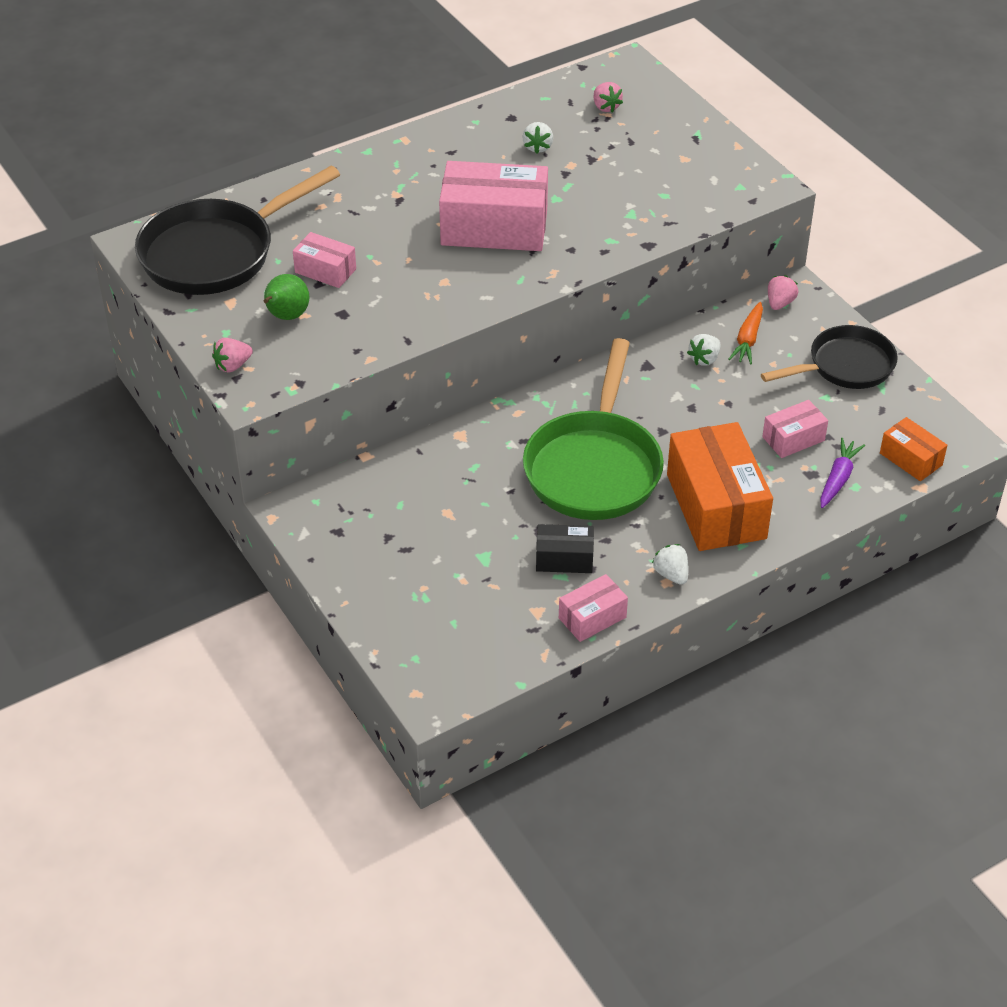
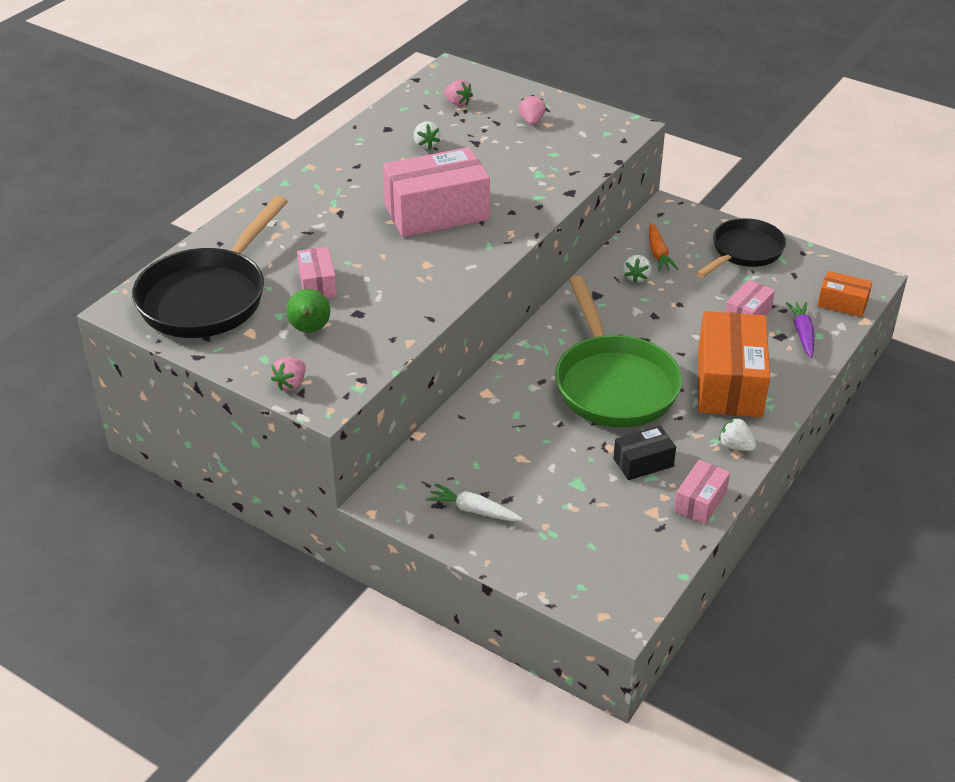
camera: 25 degrees left, 5 degrees down
pink box [293,232,356,288] -> pink box turned 75 degrees clockwise [297,247,337,298]
orange box [667,422,773,551] -> orange box turned 45 degrees clockwise [698,311,770,417]
pink strawberry [768,275,798,310] -> pink strawberry moved to [519,95,546,125]
none -> white carrot [426,483,523,521]

